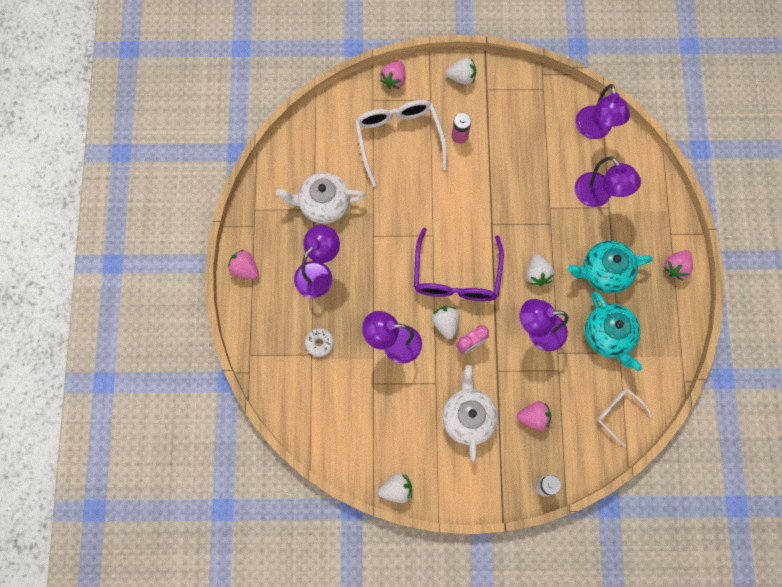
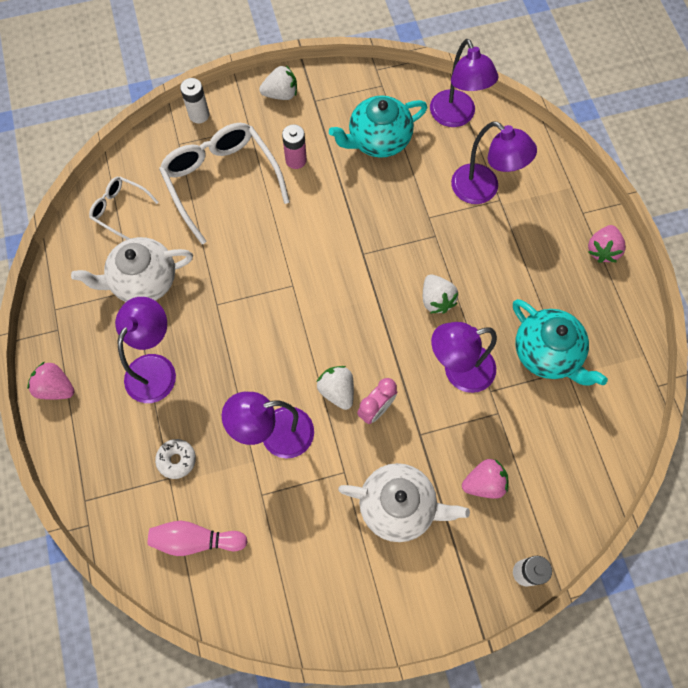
camera: 15 degrees left, 5 degrees down
white strawberry [378,473,412,503] -> none
pink strawberry [380,61,405,89] -> white battery [180,78,209,123]
purple glasses [414,228,504,301] -> none
white teapot [442,365,498,462] -> white teapot turned 120 degrees clockwise [338,463,470,542]
turquoise teapot [568,241,653,293] -> turquoise teapot moved to [329,95,427,158]
white glasses [597,389,652,447] -> white glasses moved to [89,177,158,240]
none -> pink bowling pin [148,521,248,556]

